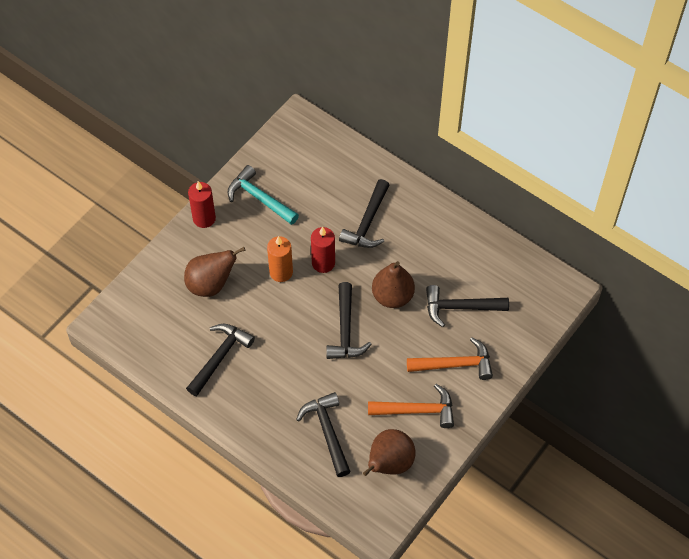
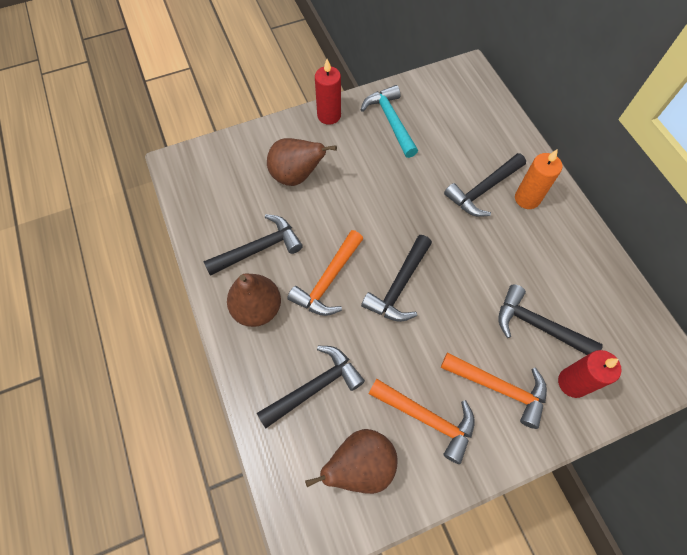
camera: 30 degrees right, 5 degrees up
orange candle [267,236,293,282] -> orange candle moved to [515,149,562,209]
black hammer [296,392,351,477] -> black hammer turned 45 degrees clockwise [257,346,365,428]
red candle [311,227,335,273] -> red candle moved to [558,350,622,398]
brown pear [372,261,415,308] -> brown pear moved to [227,273,281,327]
none -> orange hammer [287,230,363,316]

